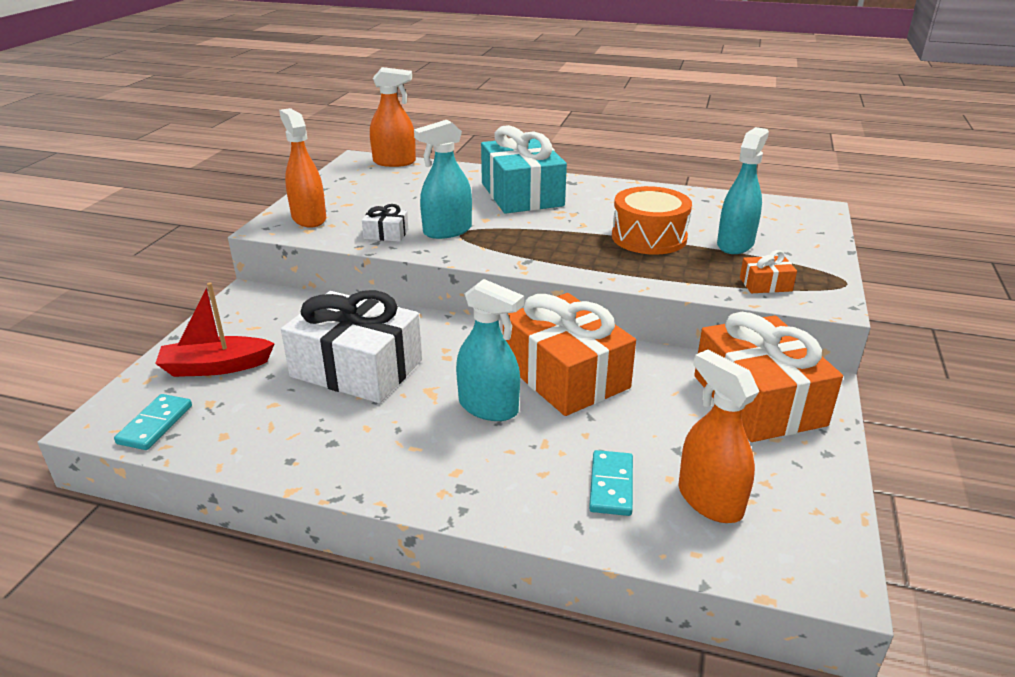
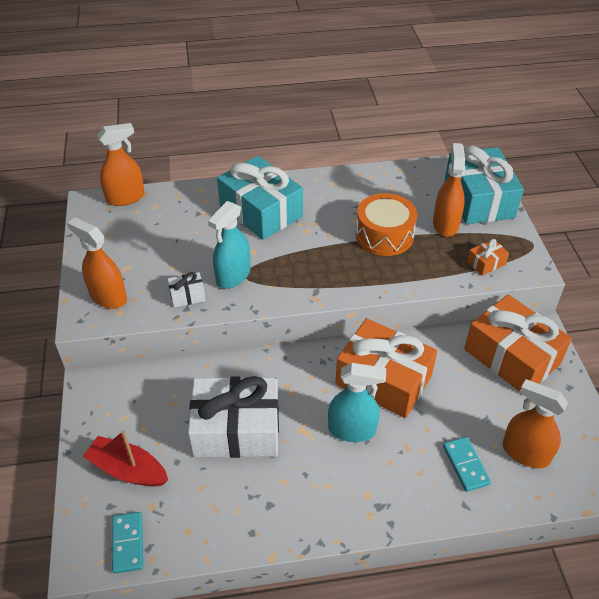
camera: 25 degrees left, 15 degrees up
red boat [155,282,275,377] -> red boat turned 60 degrees clockwise [83,430,168,487]
turquoise spray bottle [717,127,769,254] -> orange spray bottle [433,143,466,237]
none -> turquoise gift [445,146,524,224]

